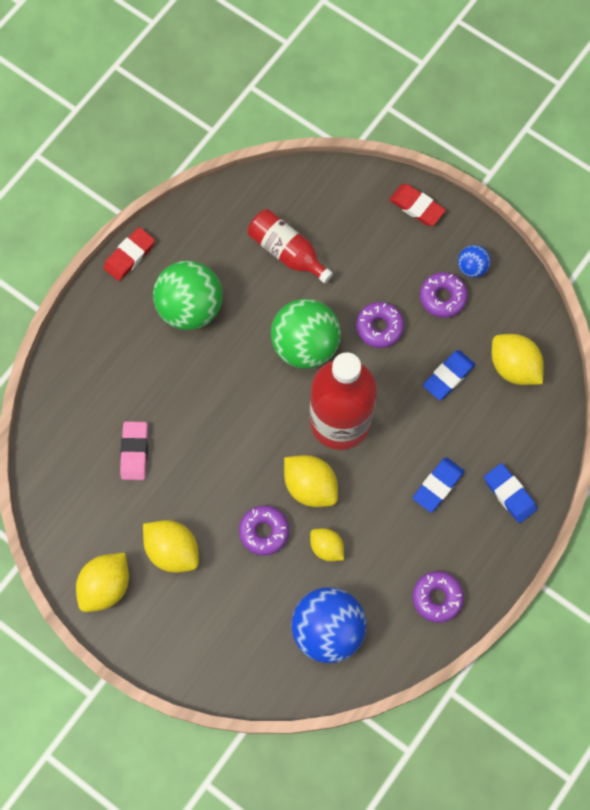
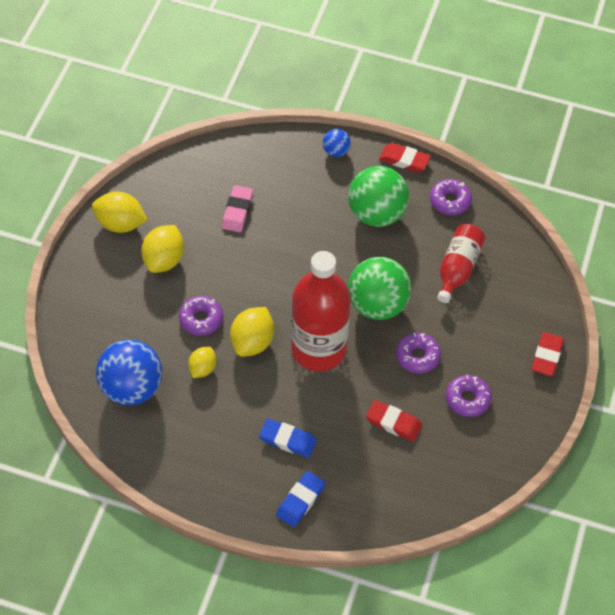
camera: 70 degrees right, 15 degrees down
pink eraser [120,421,148,480] -> pink eraser turned 60 degrees counterclockwise [222,185,253,232]
purple donut [413,571,464,623] -> purple donut moved to [430,179,472,215]
blue eraser [423,350,475,400] -> red eraser [366,400,423,442]
blue ball [458,245,491,278] -> blue ball moved to [323,129,351,157]
yellow lemon [492,334,544,385] -> none

